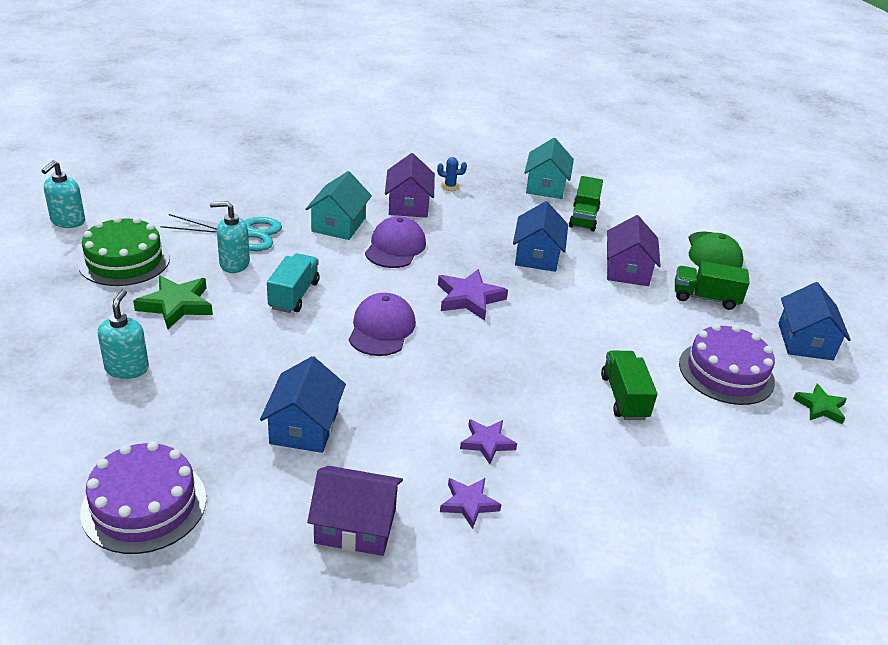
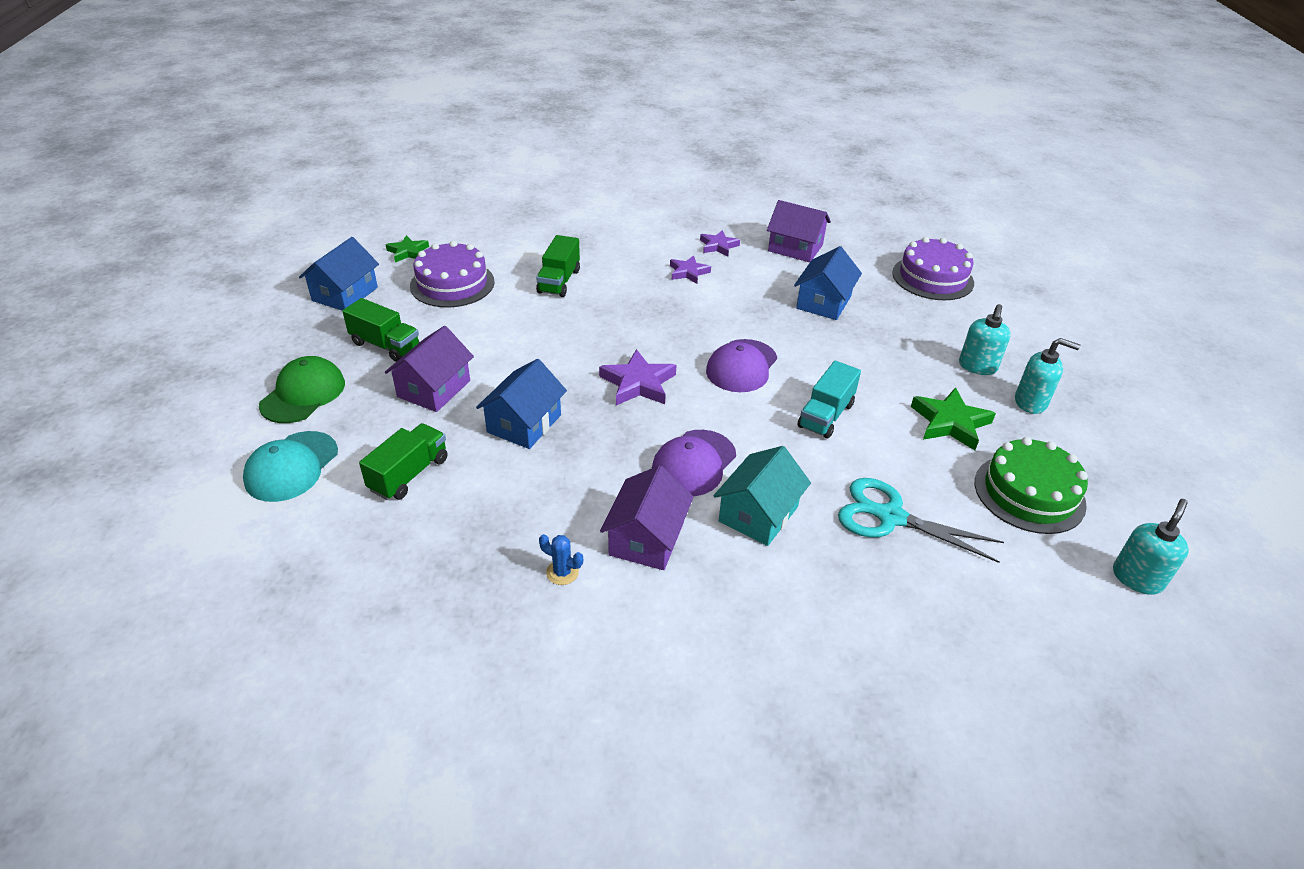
camera: 160 degrees left, 5 degrees up
turquoise soap dispenser [210,201,250,273] -> turquoise soap dispenser moved to [1015,338,1080,414]
turquoise house [524,138,574,199] -> none
none -> turquoise cap [243,431,338,502]

